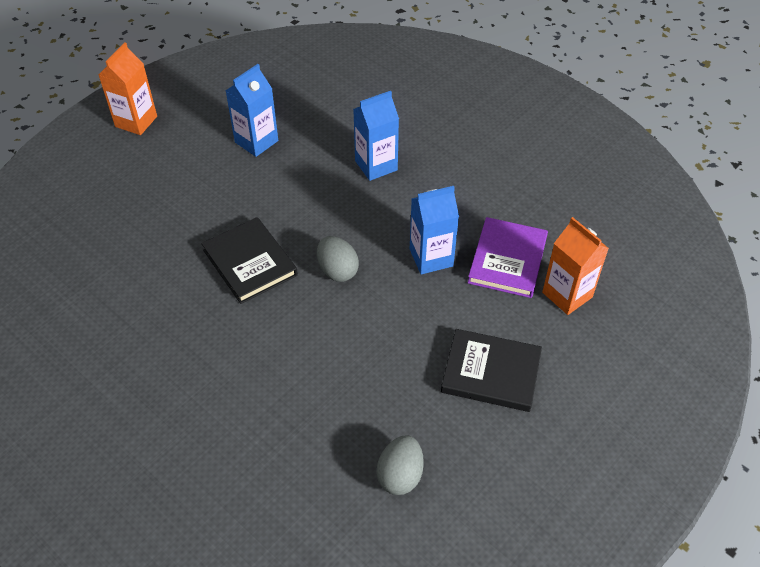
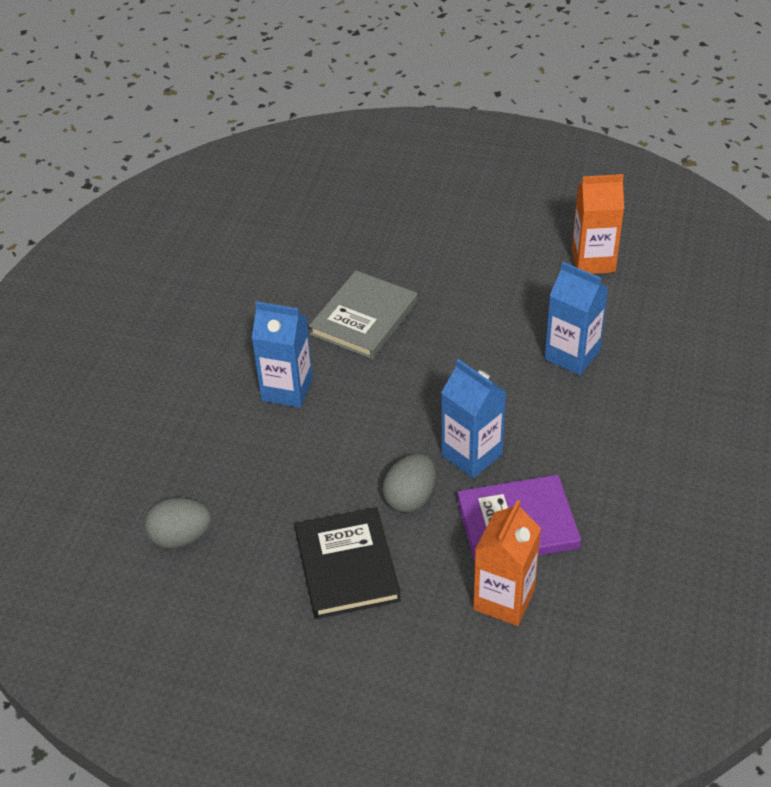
camera: 65 degrees right, 5 degrees down
orange carton [98,42,157,135] -> orange carton moved to [572,174,624,274]
black book [202,217,298,304] -> grey book [309,270,418,359]
blue carton [225,64,278,157] -> blue carton moved to [252,302,313,408]
grey egg [317,236,359,282] -> grey egg moved to [383,454,436,512]

